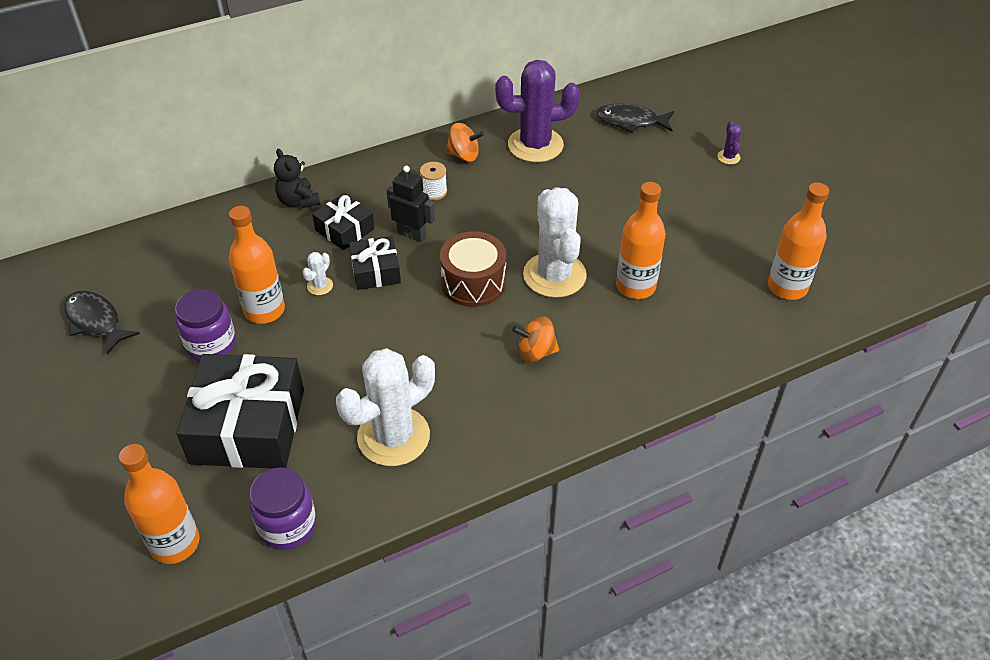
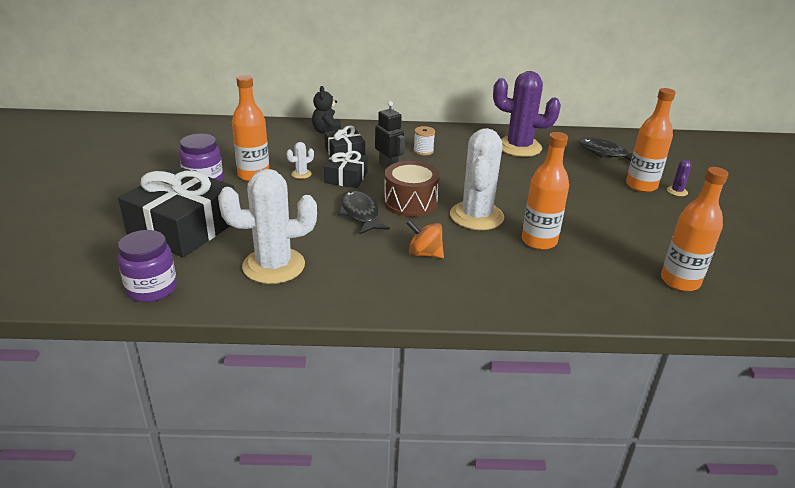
camera: 25 degrees right, 15 degrees down
black fish [64,291,140,355] -> black fish moved to [338,190,390,235]
orange bottle [119,444,200,564] -> orange bottle moved to [626,88,676,192]
orange spinning top [445,123,484,162] -> none

